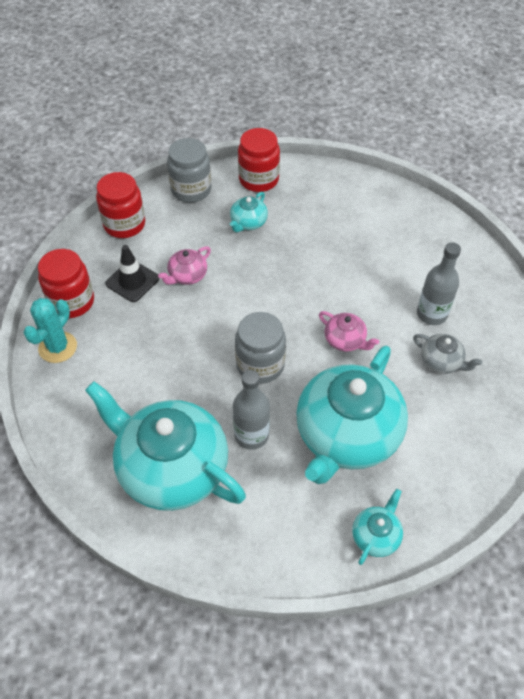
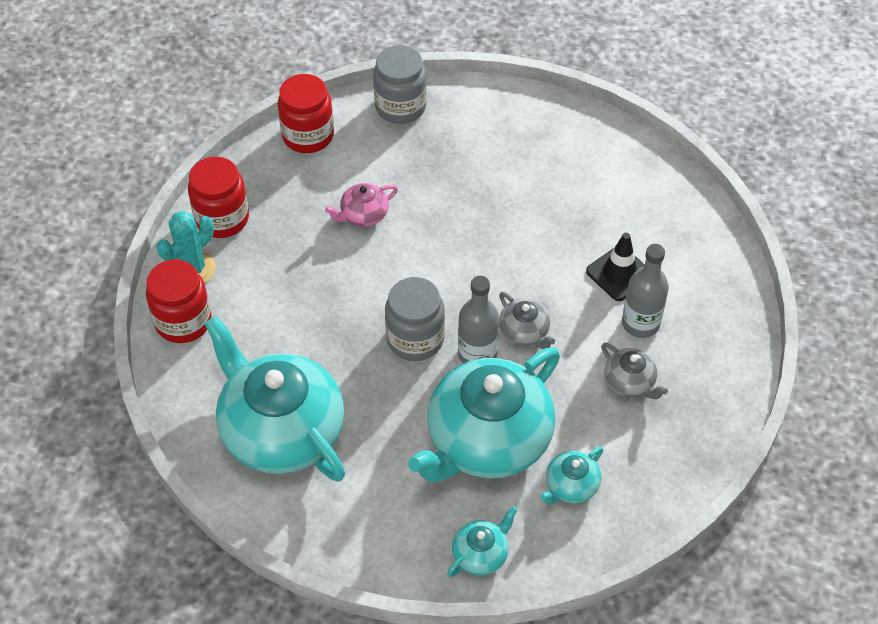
camera: 15 degrees right, 0 degrees up
black traffic cone [105,245,159,302] -> black traffic cone moved to [586,233,645,301]
turquoise teapot [230,192,268,232] -> turquoise teapot moved to [540,447,604,504]
grey bottle [233,370,270,450] -> grey bottle moved to [458,276,499,364]
red jar [238,128,280,192] -> red jar moved to [146,259,212,343]
pink teapot [319,311,379,351] -> grey teapot [499,292,555,349]

